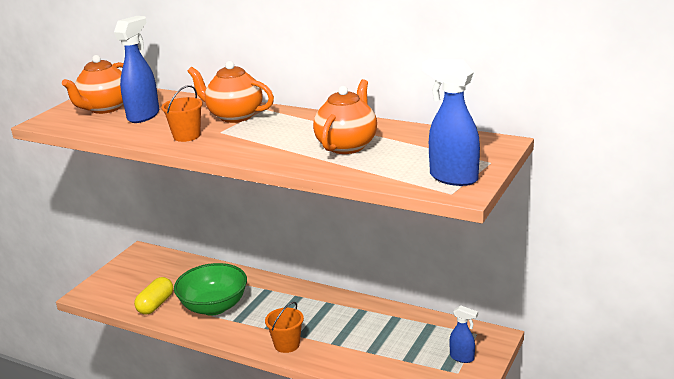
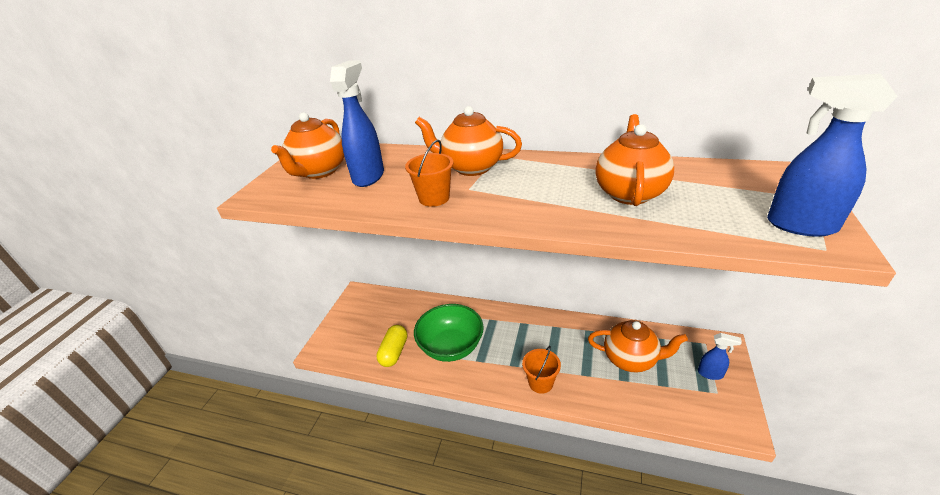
camera: 10 degrees left, 10 degrees up
none -> orange teapot [588,320,688,373]

